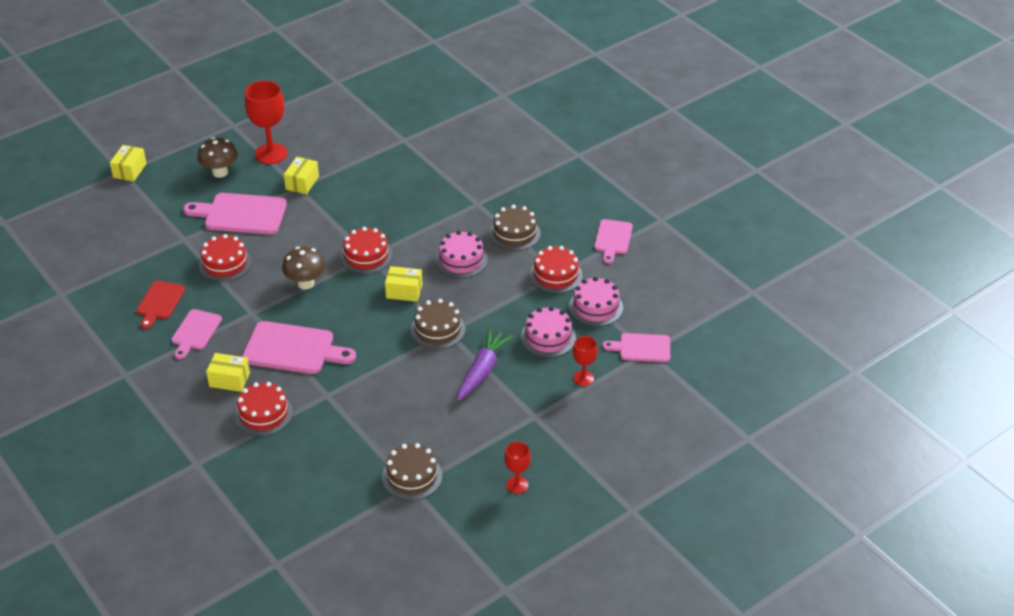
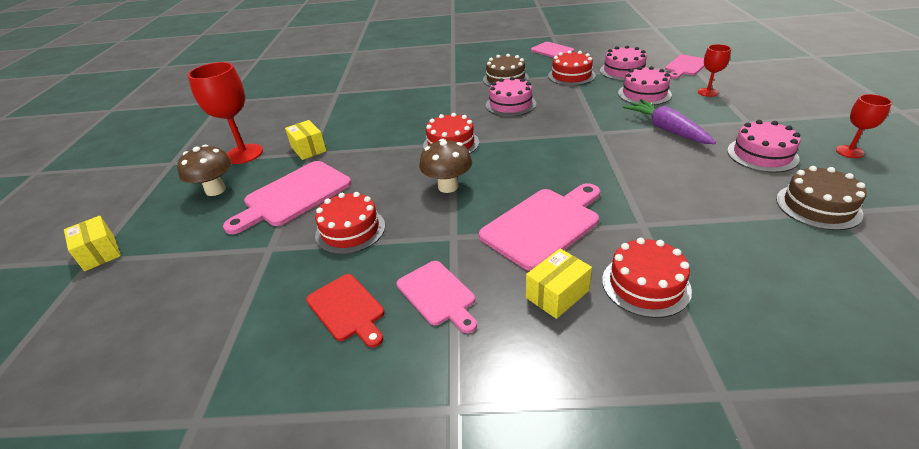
camera: 50 degrees left, 5 degrees down
yellow box [385,266,423,302] -> none
brown cake [410,299,465,349] -> none
none -> pink cake [727,120,801,172]

